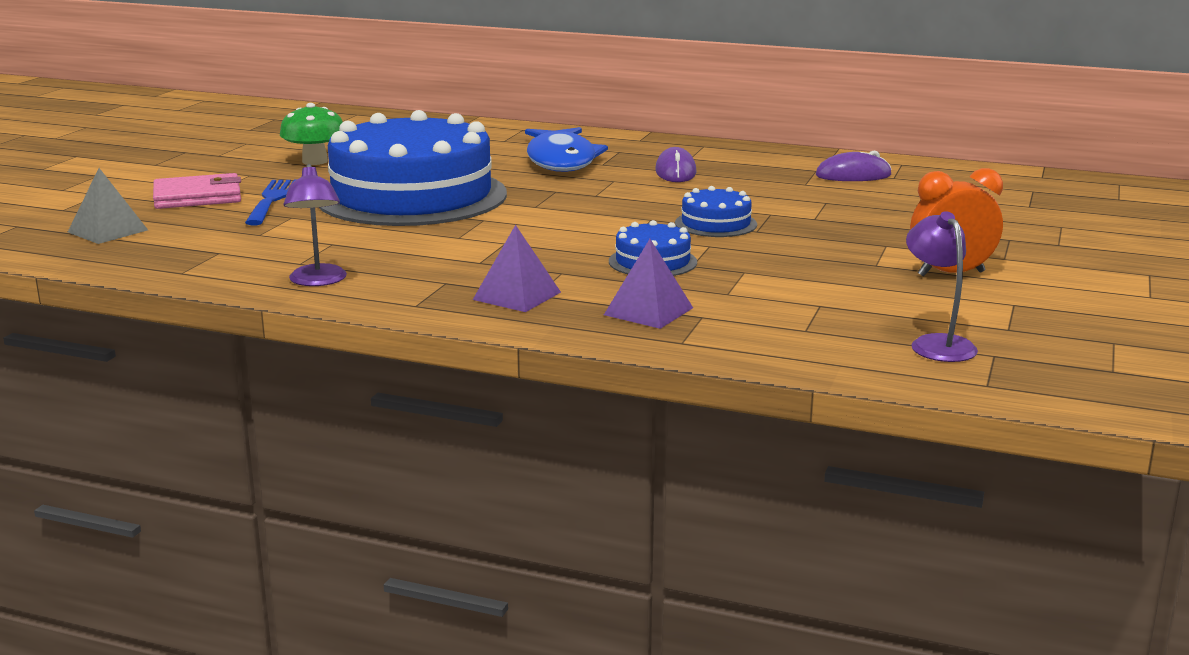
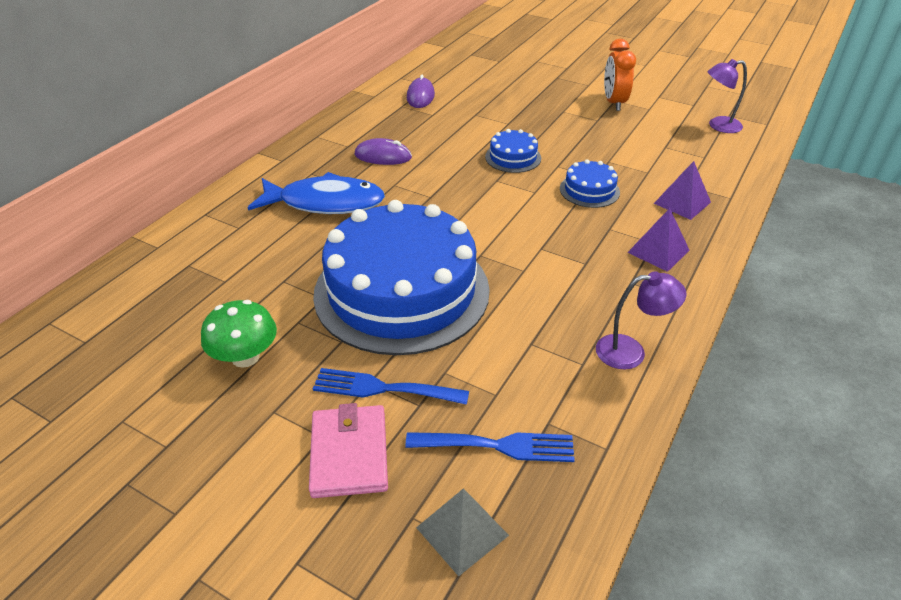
camera: 80 degrees left, 20 degrees up
none -> blue fork [405,432,575,462]

